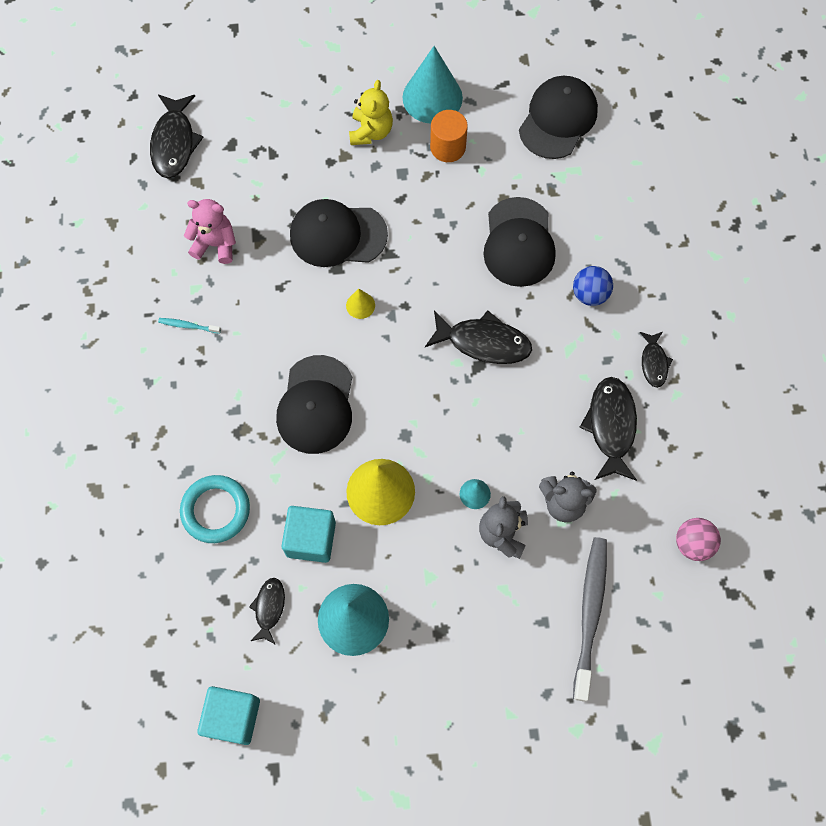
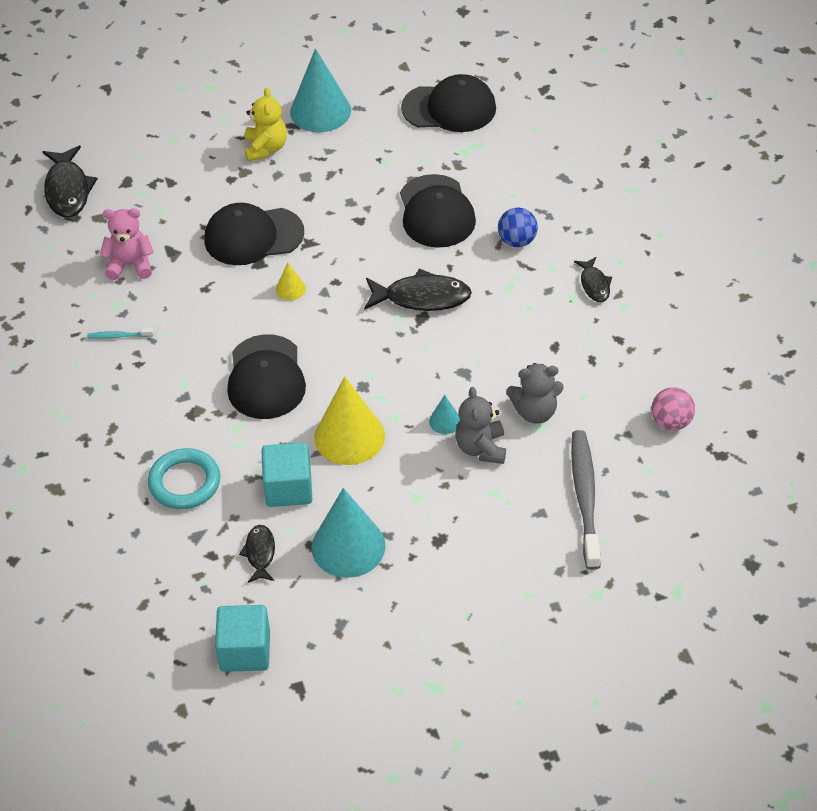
camera: 10 degrees left, 20 degrees down
orange cylinder [430,110,468,162] -> none
black cap [519,76,598,159] -> black cap turned 75 degrees clockwise [401,74,496,132]
black fish [579,377,637,481] -> none

